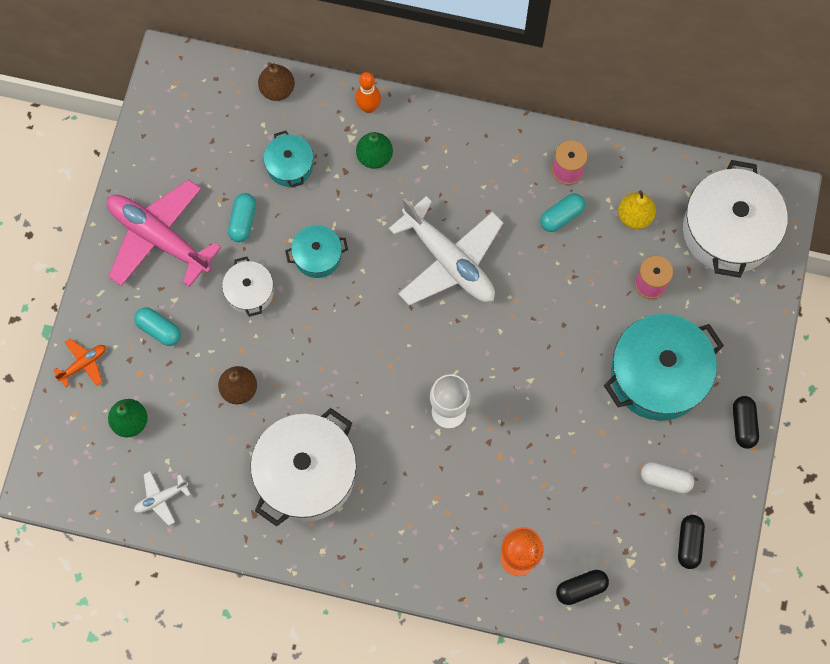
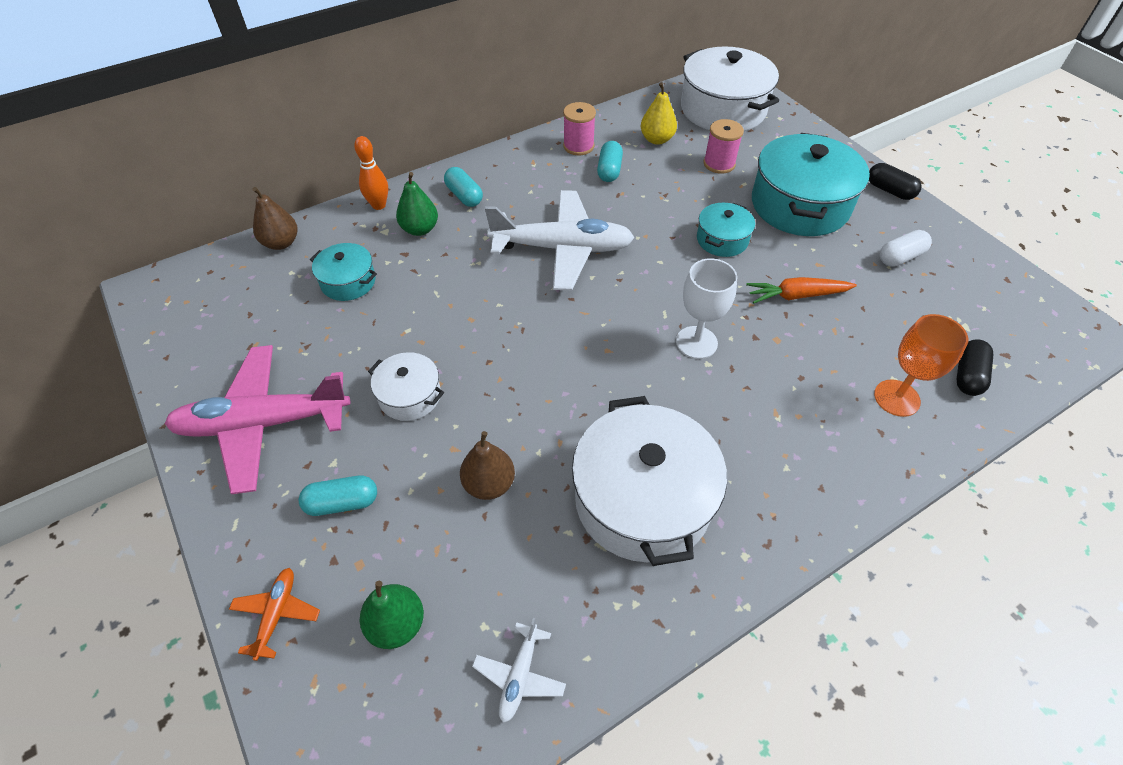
camera: 45 degrees left, 20 degrees down
turquoise capsule [228,193,256,242] -> turquoise capsule moved to [444,167,483,207]
turquoise pot [285,225,348,278] -> turquoise pot moved to [697,203,755,257]
black capsule [678,515,705,569] -> none
none -> orange carrot [746,277,857,304]

